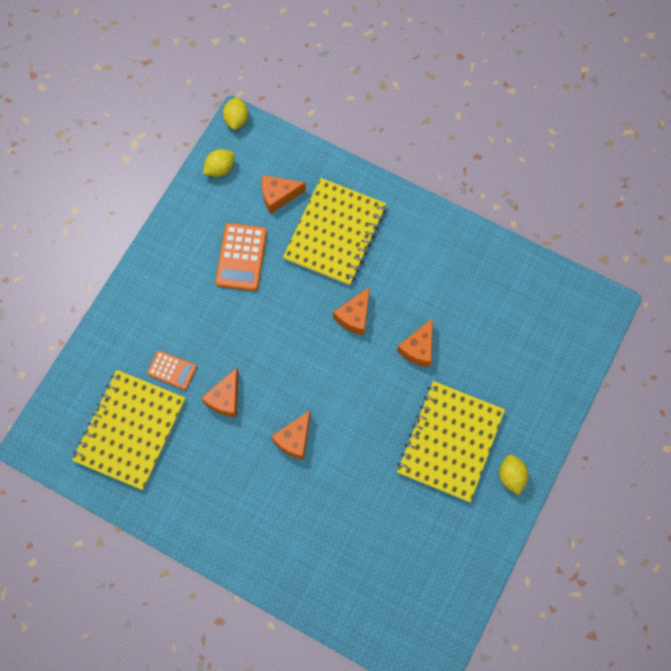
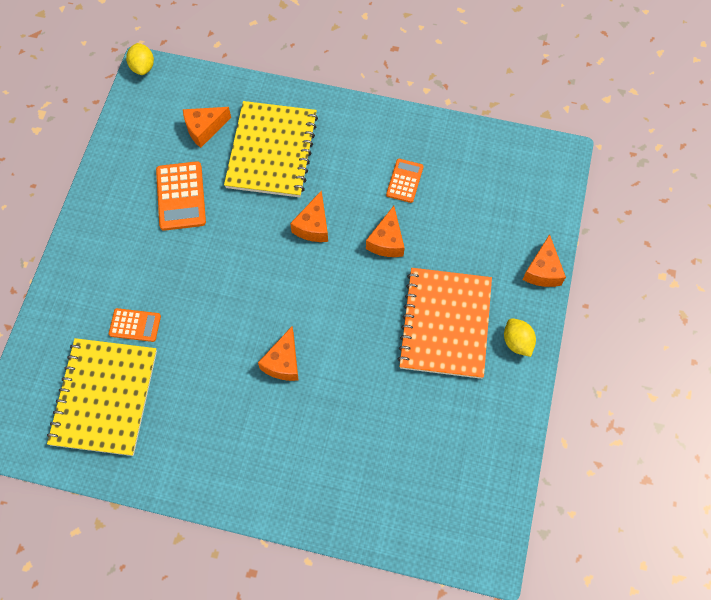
camera: 15 degrees left, 5 degrees down
orange cheese [201,368,239,417] -> orange cheese moved to [523,234,566,287]
yellow lemon [203,149,234,177] -> none
yellow notebook [397,381,505,502] -> orange notebook [397,268,492,379]
none -> orange calculator [386,159,423,203]

